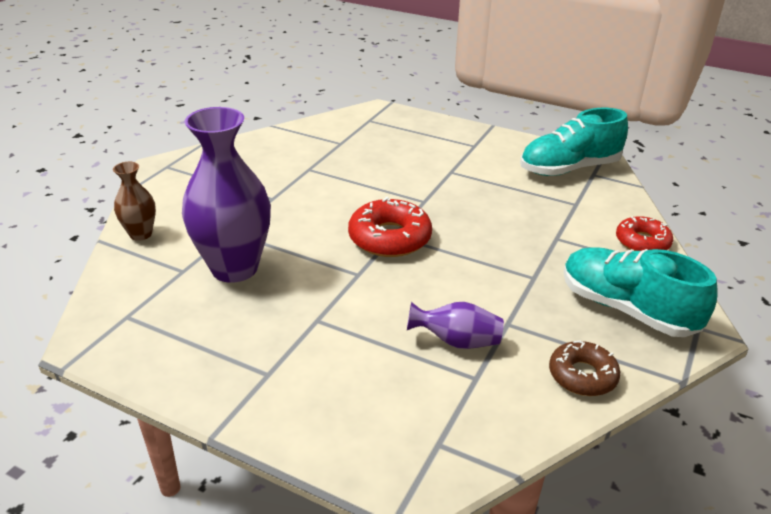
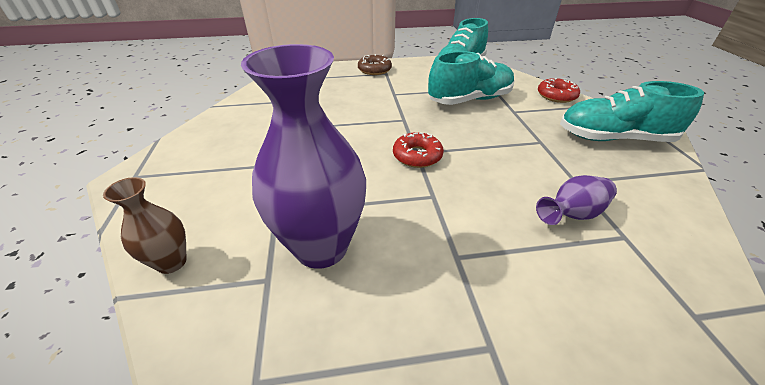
camera: 35 degrees left, 5 degrees up
red donut [348,197,432,257] -> red donut [393,132,444,168], size x0.65
brown donut [549,340,621,396] -> brown donut moved to [358,54,392,75]
none -> turquoise shoe [428,51,515,105]

